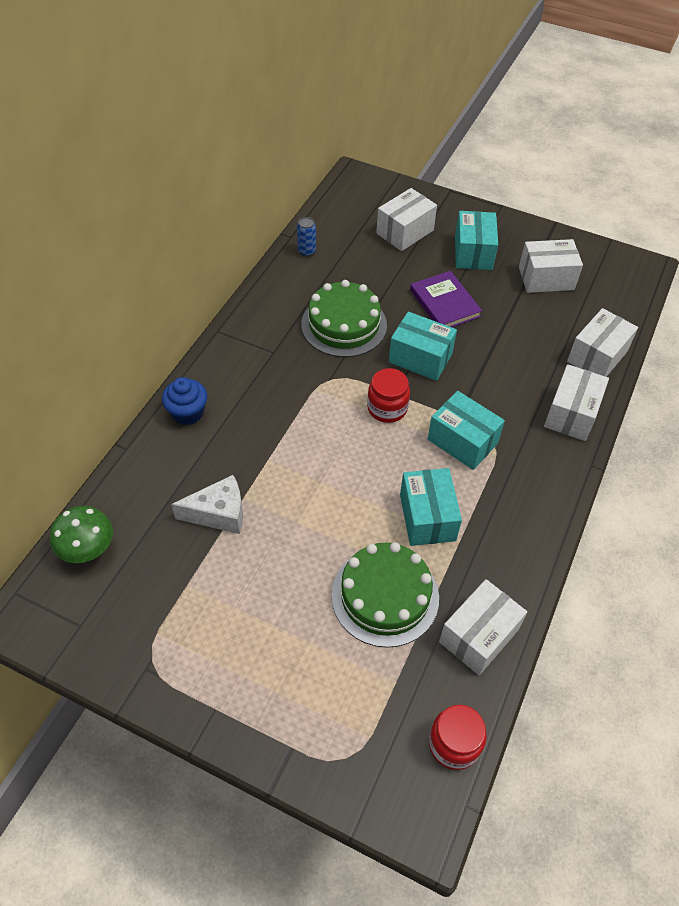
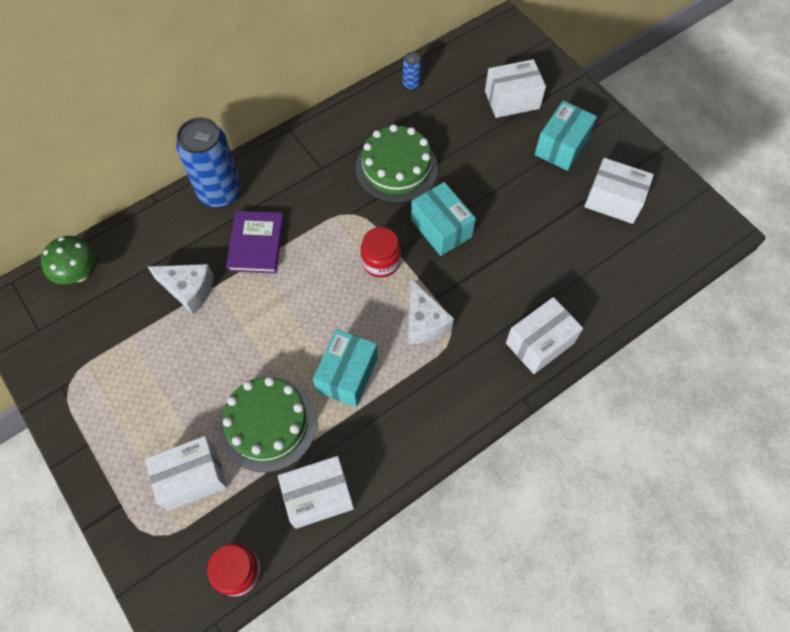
camera: 30 degrees right, 10 degrees up
blue cupcake [162,377,207,425] -> blue can [176,117,241,208]
purple book [410,271,482,327] -> purple book moved to [226,211,284,274]
turquoise box [428,391,505,470] -> white cheese [408,279,454,344]
white box [567,308,638,377] -> white box moved to [145,436,227,511]

